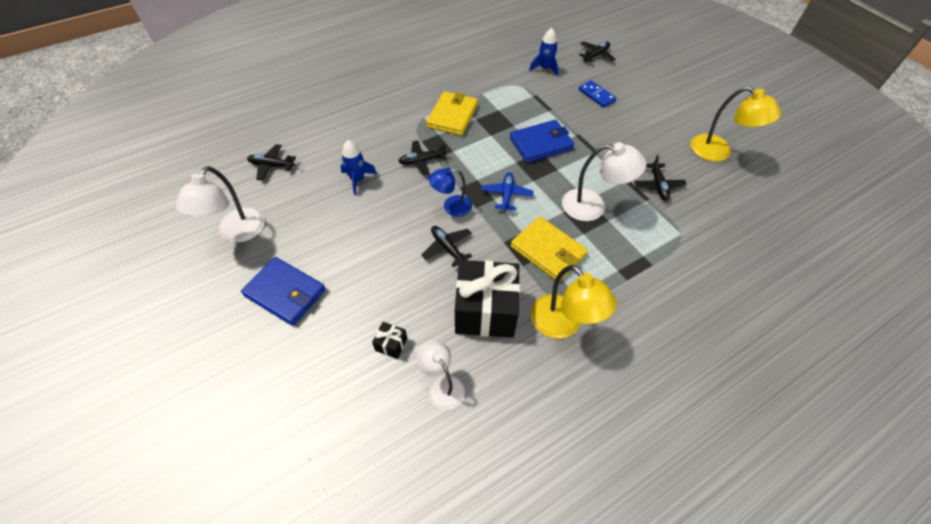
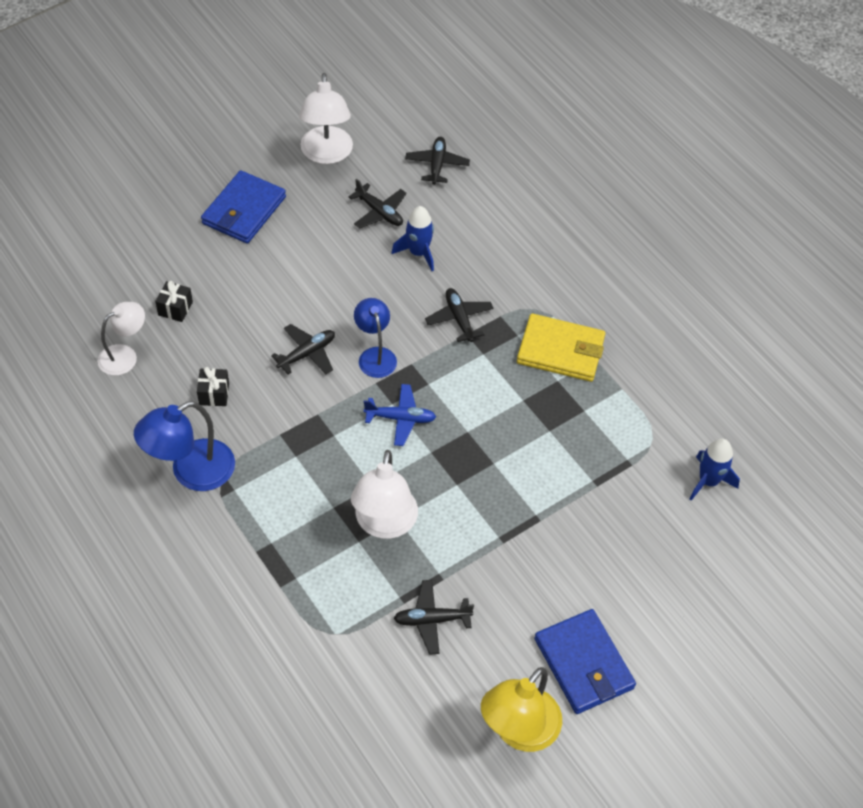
camera: 85 degrees right, 0 degrees up
white lamp [176,166,265,243] -> white lamp turned 105 degrees counterclockwise [299,73,353,164]
black gift [455,260,520,338] -> black gift [197,367,229,406], size x0.41
blue wallet [510,120,574,163] -> blue wallet moved to [534,609,636,714]
yellow wallet [511,217,588,281] -> none
yellow lamp [531,265,617,339] -> blue lamp [134,401,235,491]
black plane [579,41,615,62] -> black plane moved to [349,178,407,228]
blue domino [579,80,616,108] -> none

